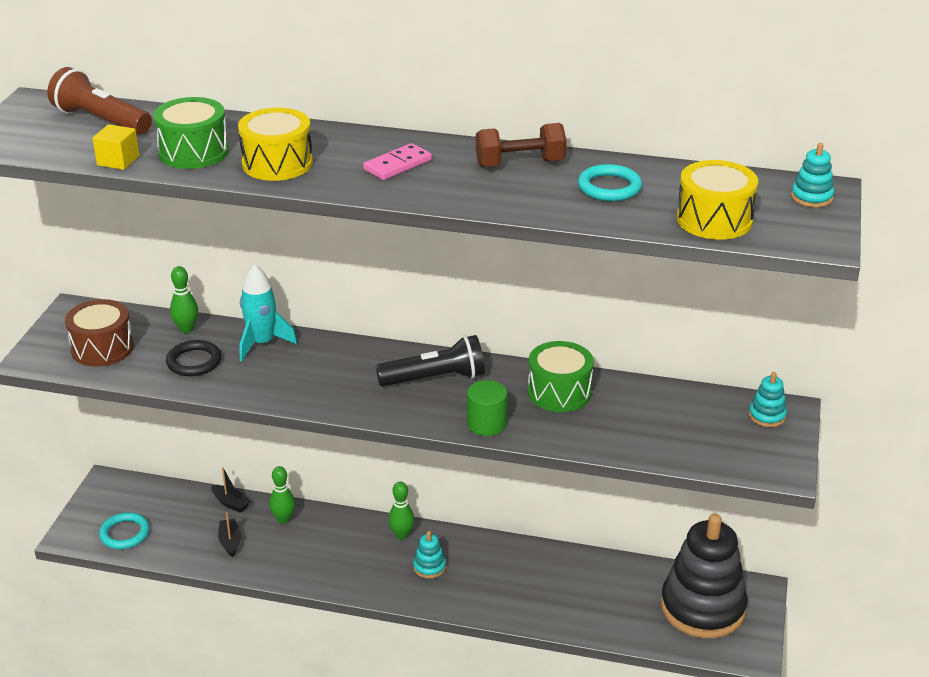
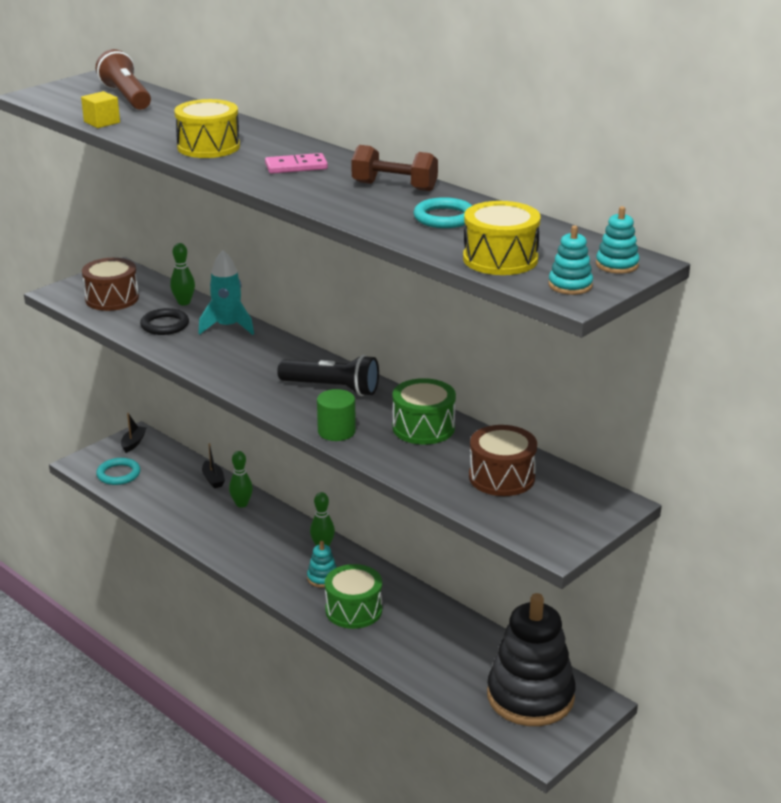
camera: 30 degrees right, 5 degrees down
green drum [153,97,229,169] -> green drum moved to [325,564,382,629]
black boat [218,512,241,557] -> black boat moved to [121,413,146,453]
turquoise stacking toy [749,372,787,427] -> turquoise stacking toy moved to [548,225,593,295]
none -> brown drum [469,425,537,496]

